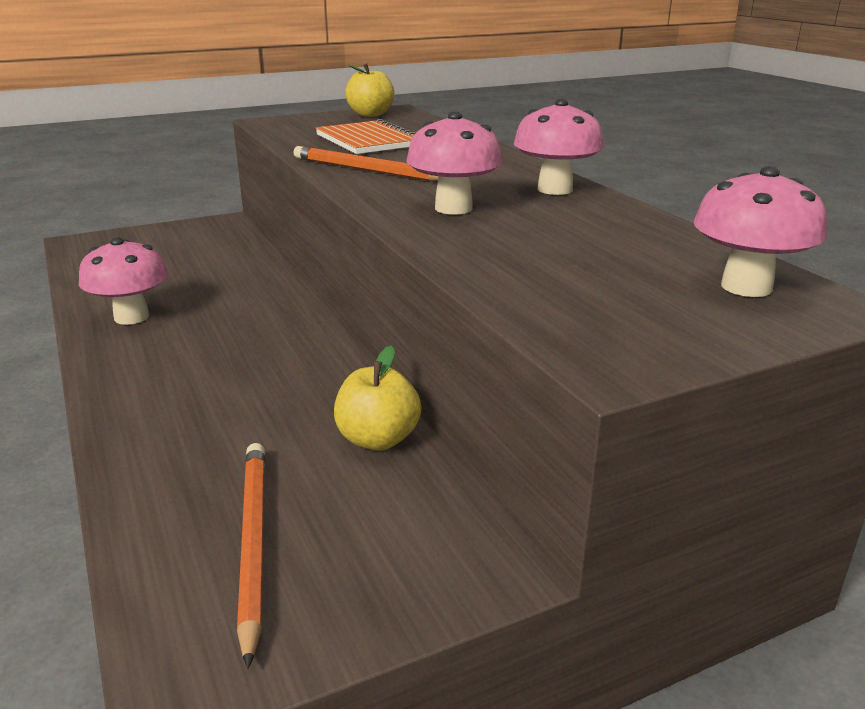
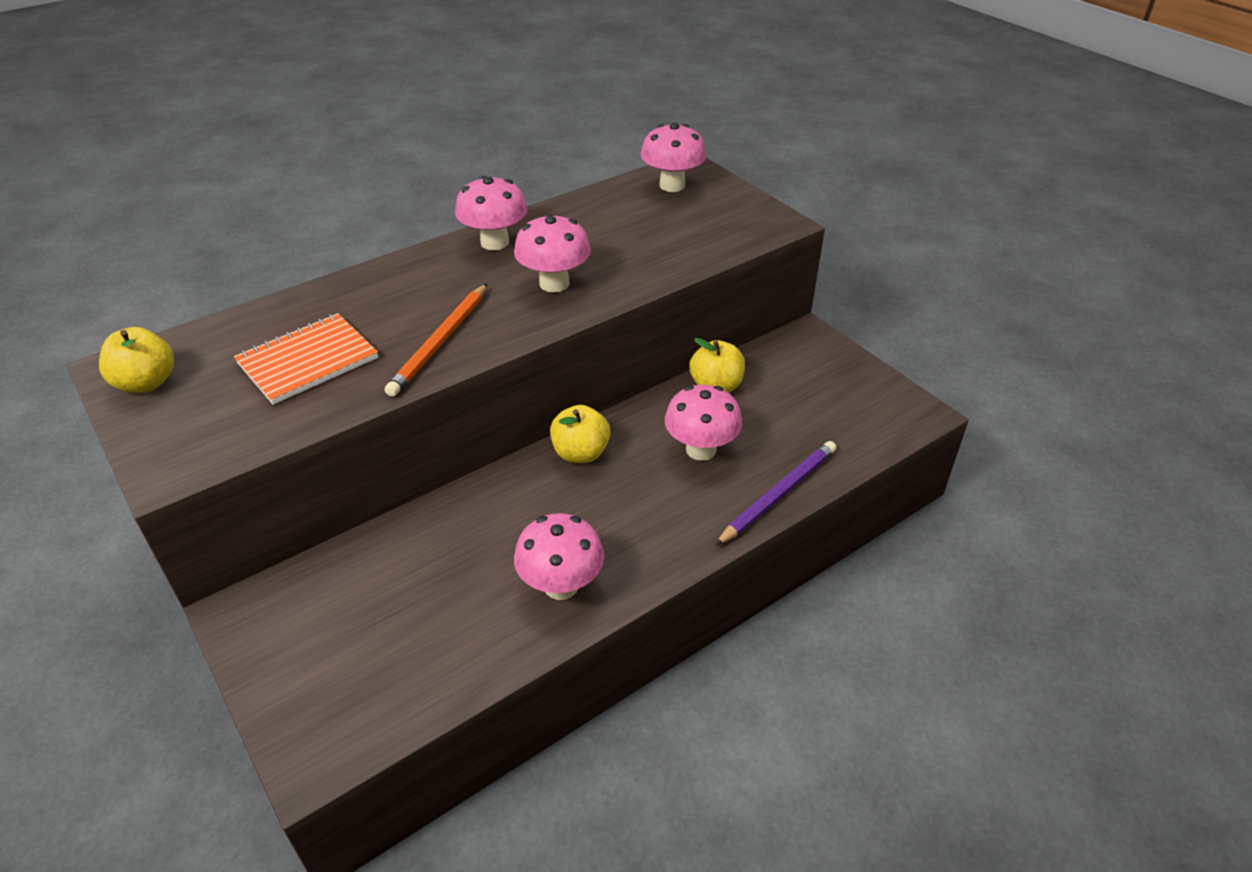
camera: 100 degrees left, 15 degrees up
orange pencil [237,443,265,669] -> none
none -> yellow apple [550,405,611,463]
none -> pink mushroom [665,385,742,461]
none -> purple pencil [715,441,836,546]

